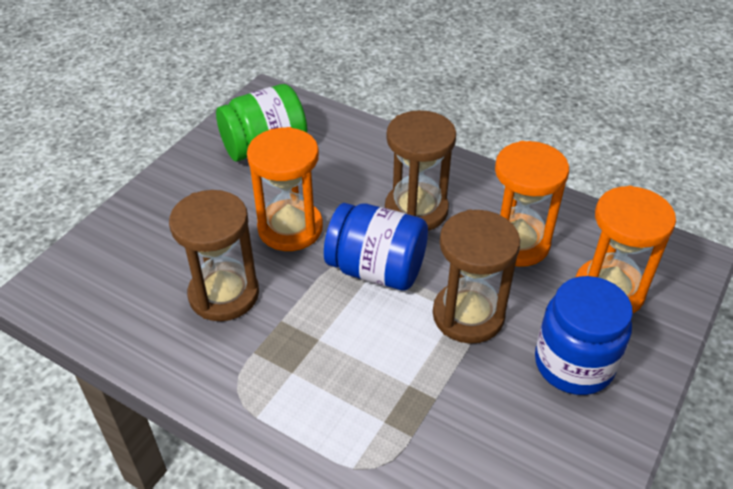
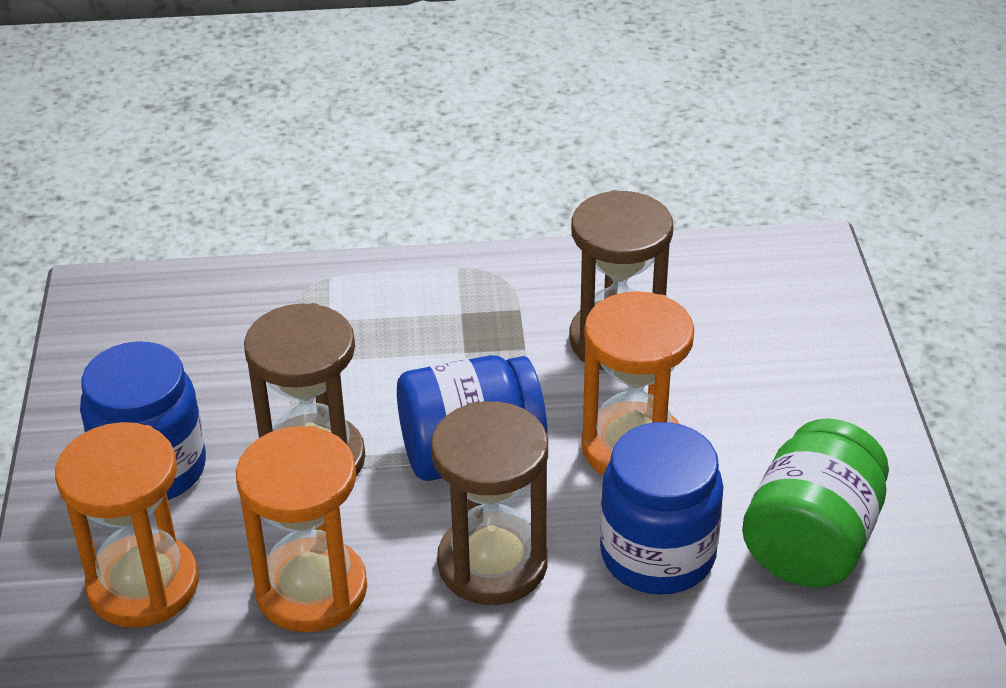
camera: 145 degrees right, 5 degrees down
none -> blue jar [600,422,724,595]

